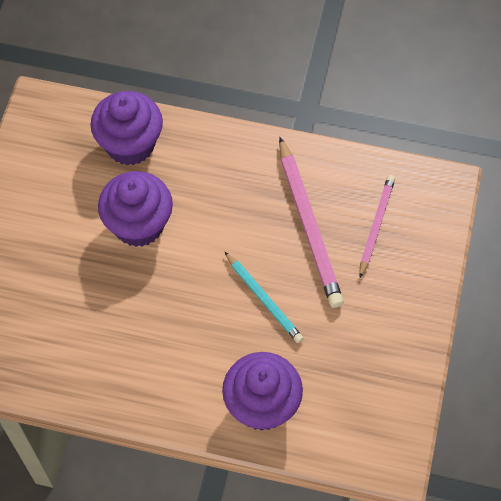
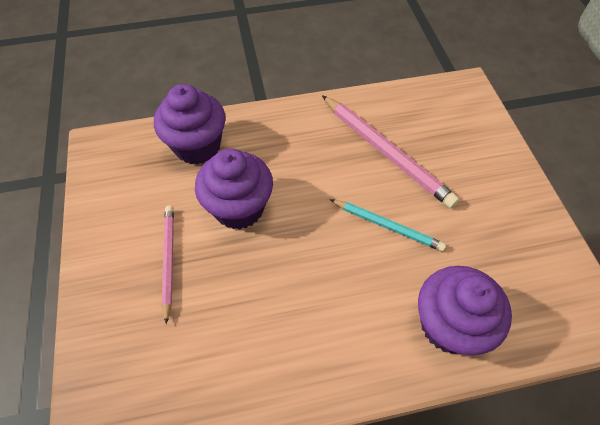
camera: 25 degrees left, 5 degrees down
pink pencil [359,175,395,278] -> pink pencil moved to [162,206,174,324]

